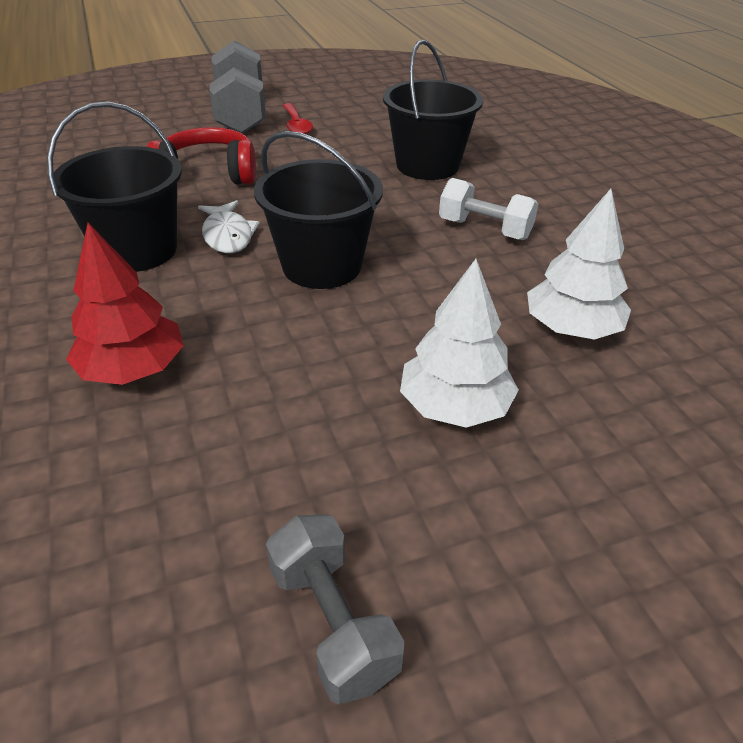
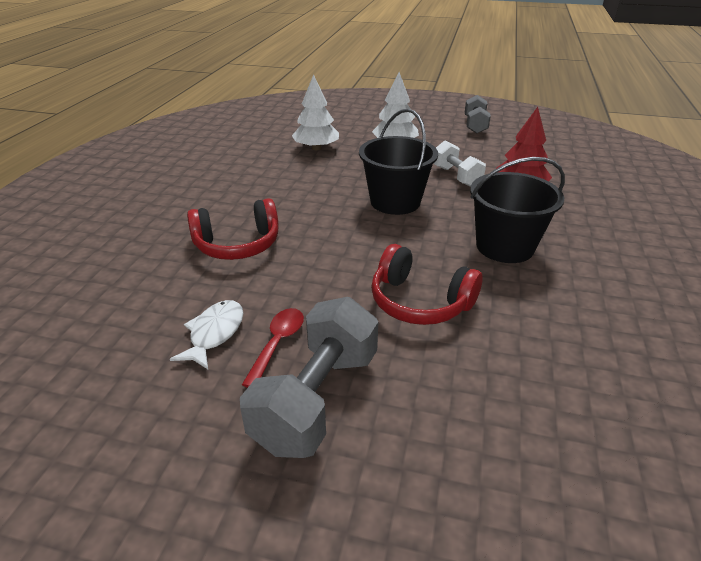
camera: 145 degrees left, 5 degrees down
white fish [198,200,260,253] -> white fish moved to [170,300,243,369]
black bucket [383,39,483,180] -> red headphones [187,198,279,260]
white dumbbell [439,178,538,240] -> white dumbbell moved to [433,141,486,187]

